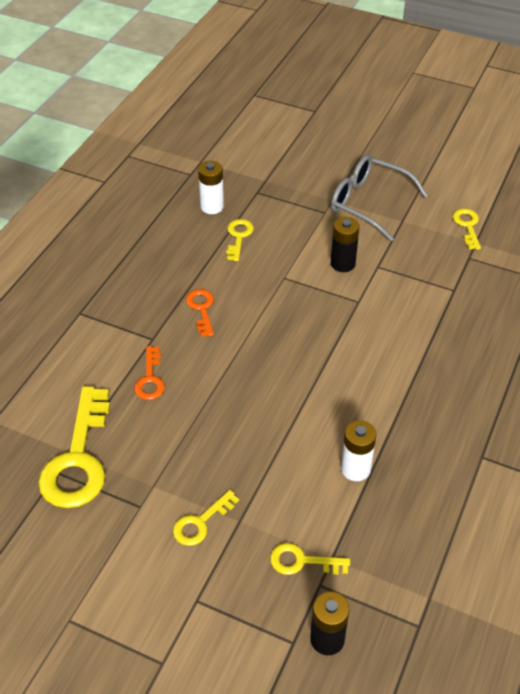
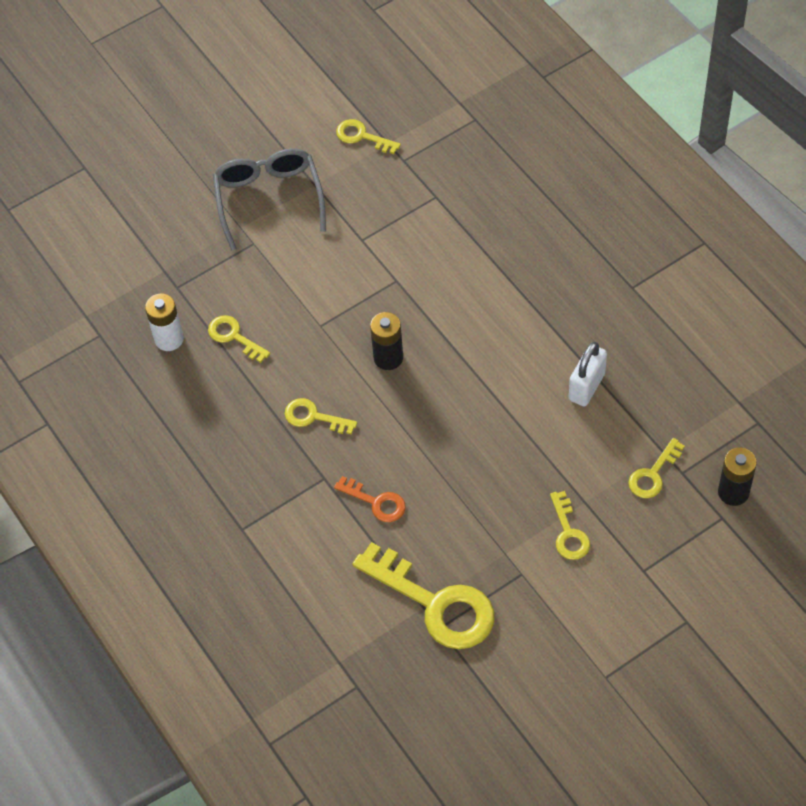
camera: 55 degrees left, 10 degrees up
orange key [186,289,214,337] -> yellow key [285,398,357,435]
grey glasses [331,155,428,241] -> grey glasses turned 105 degrees clockwise [213,148,326,251]
black battery [331,217,359,272] -> black battery moved to [370,312,403,370]
white battery [341,420,376,481] -> white padlock [569,342,607,406]

